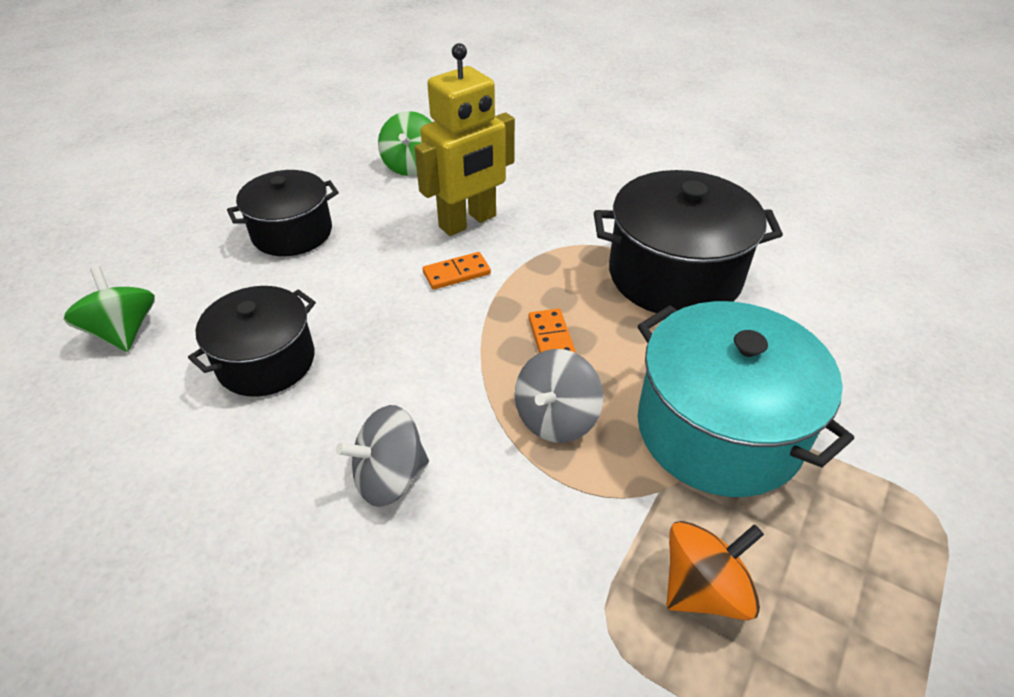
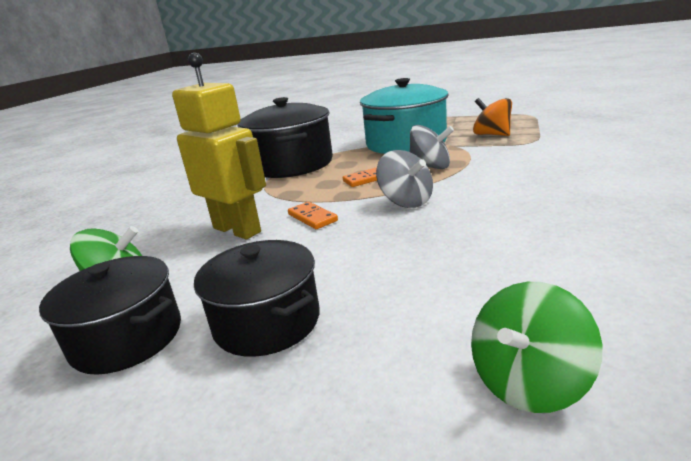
camera: 100 degrees left, 20 degrees down
black pot [188,286,316,397] -> black pot moved to [39,256,181,375]
grey spinning top [336,405,429,507] -> grey spinning top moved to [376,150,433,208]

